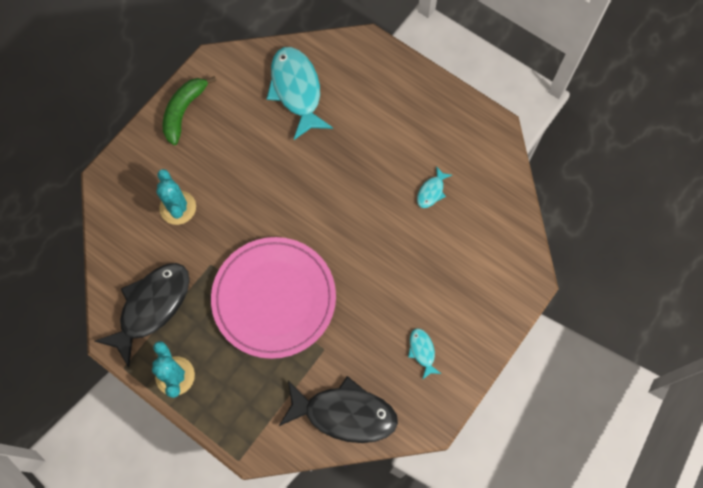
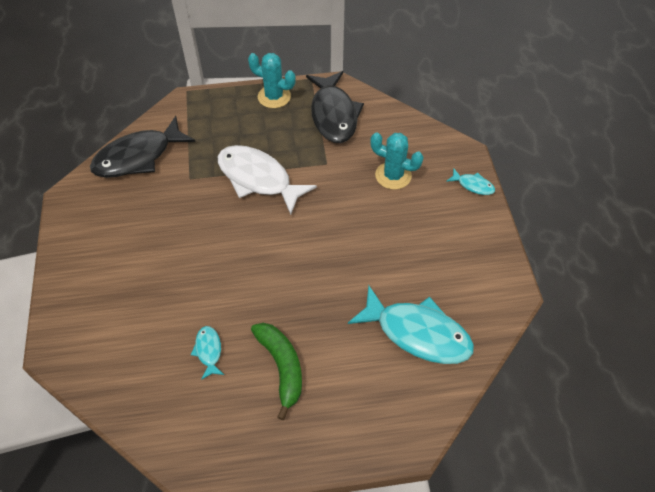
camera: 135 degrees right, 15 degrees down
green banana [163,76,217,145] -> green banana moved to [251,323,302,420]
pink plate [211,237,336,359] -> white fish [218,145,317,215]
turquoise fish [408,328,441,380] -> turquoise fish moved to [446,168,495,195]

